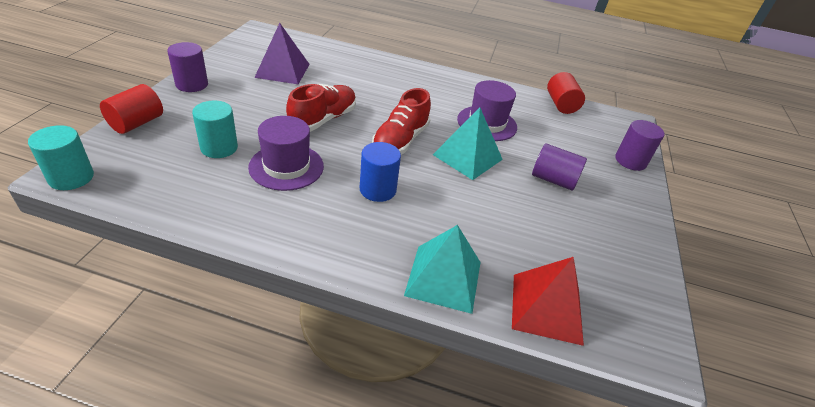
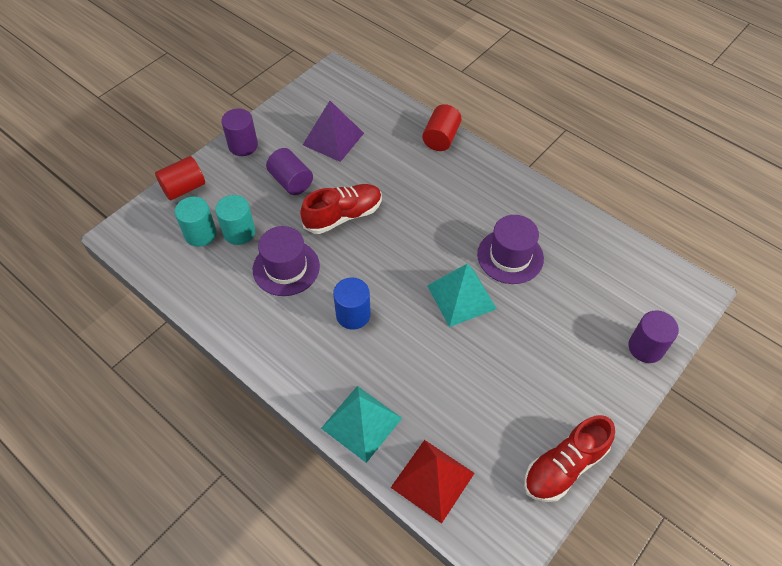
camera: 30 degrees right, 15 degrees up
turquoise cylinder [28,125,94,190] -> turquoise cylinder moved to [175,197,217,247]
red shoe [372,88,431,155] -> red shoe moved to [524,415,615,502]
purple cylinder [532,143,587,191] -> purple cylinder moved to [266,148,313,195]
red cylinder [547,72,585,114] -> red cylinder moved to [422,104,462,151]

